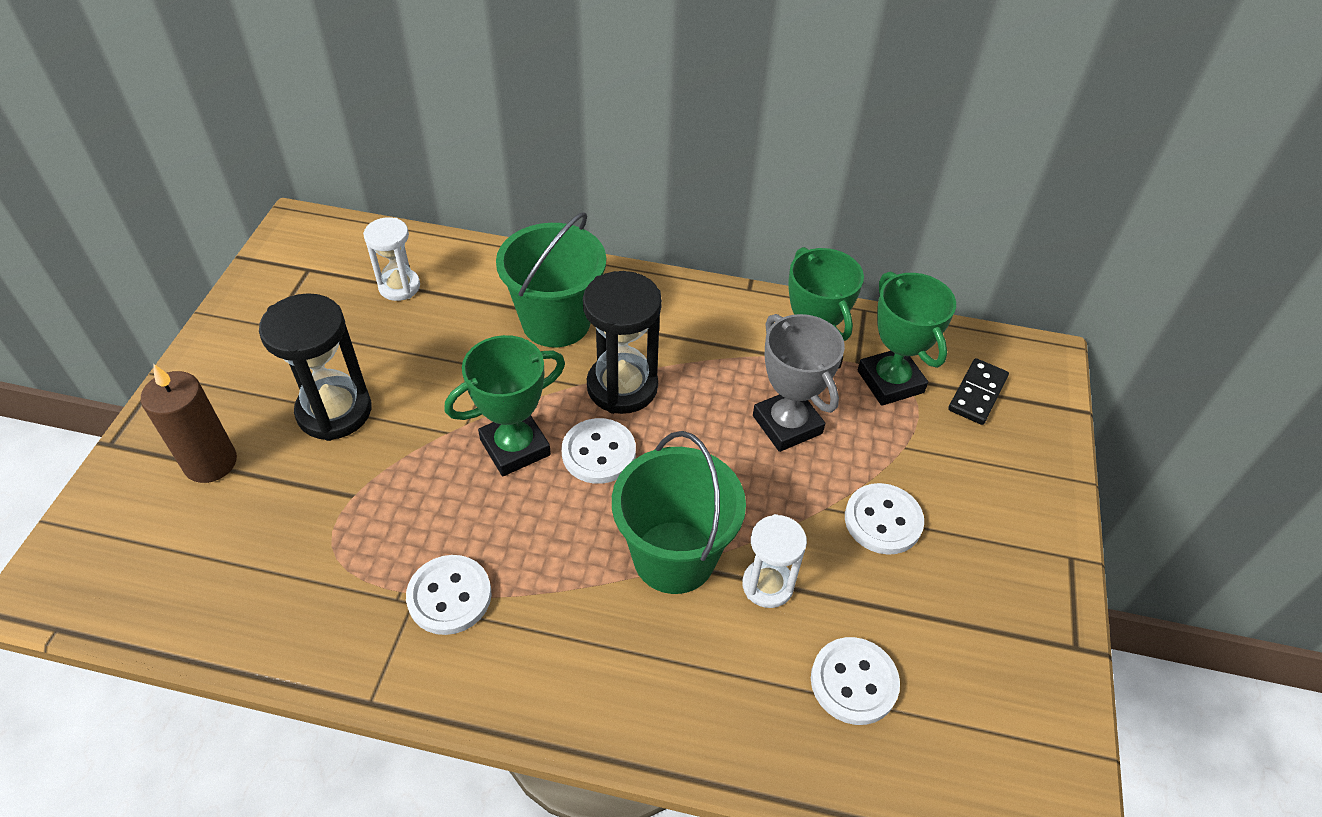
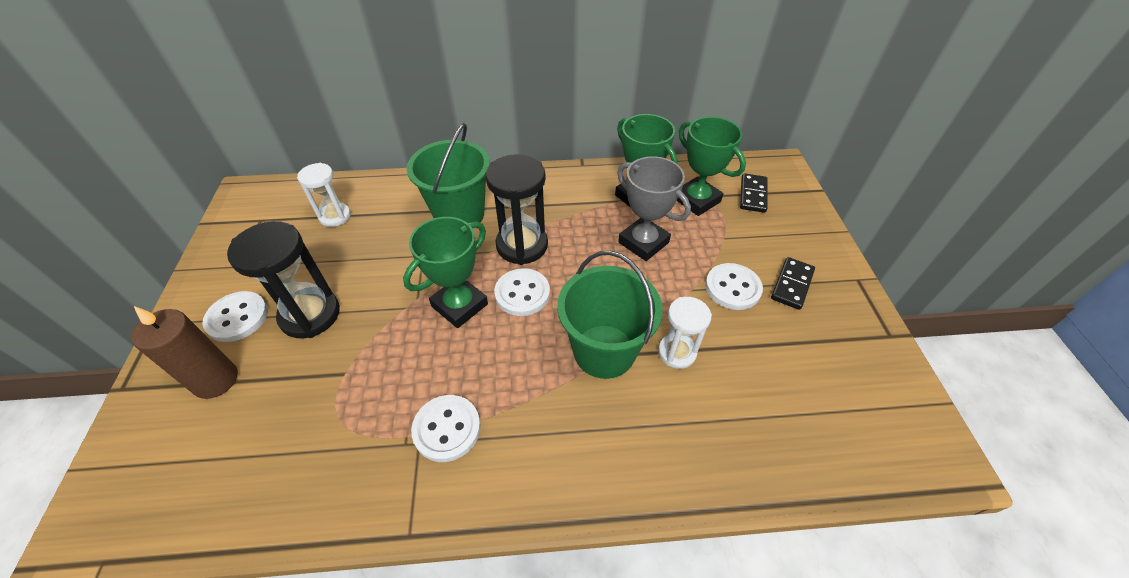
camera: 15 degrees left, 0 degrees up
white button [811,637,900,725] -> white button moved to [202,291,268,342]
none -> black domino [771,257,815,310]

